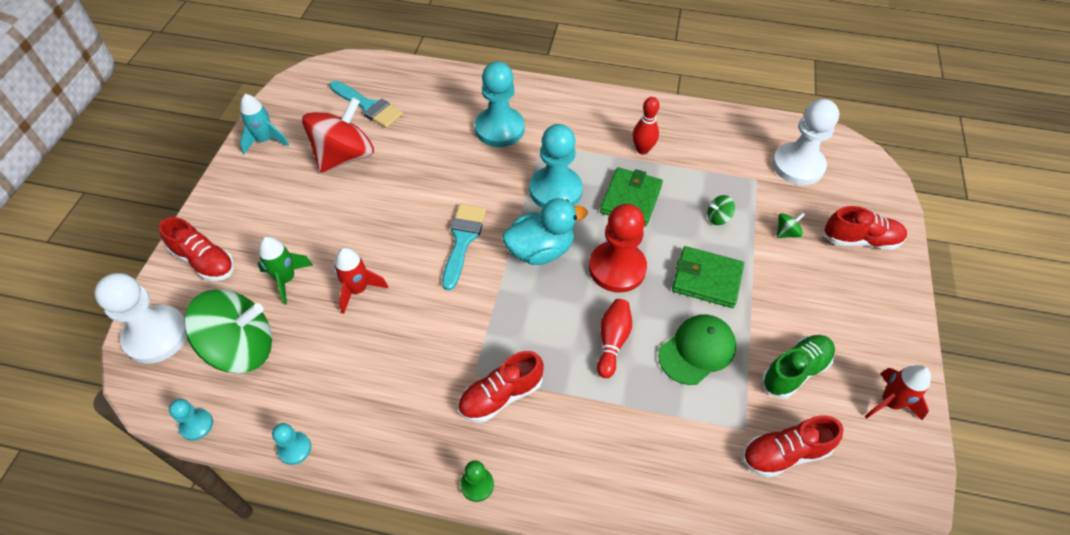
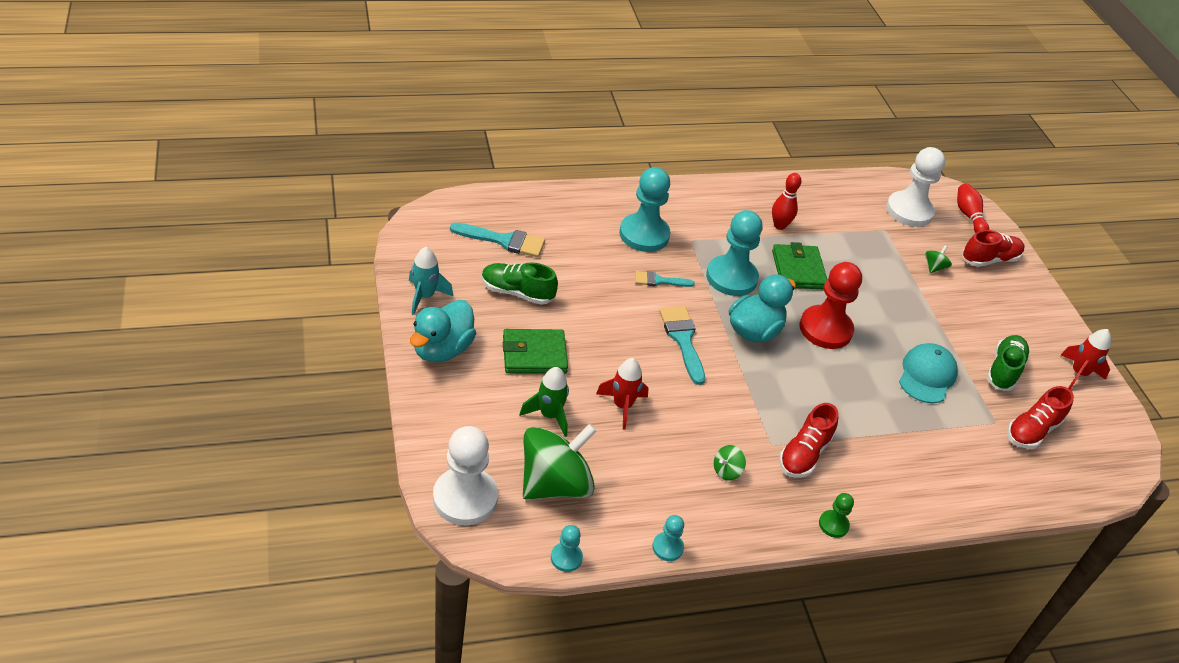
camera: 30 degrees left, 10 degrees down
red shoe [159,217,235,281] -> none
red spinning top [302,97,374,173] -> green shoe [482,262,558,305]
red bowling pin [597,299,632,378] -> red bowling pin moved to [957,184,989,233]
green cap [658,315,736,385] -> turquoise cap [899,343,958,403]
green wallet [672,246,744,308] -> green wallet moved to [503,329,568,374]
green spinning top [707,195,735,225] -> green spinning top moved to [714,445,746,481]
none -> turquoise duck [410,300,476,362]
none -> turquoise brush [635,271,695,287]

